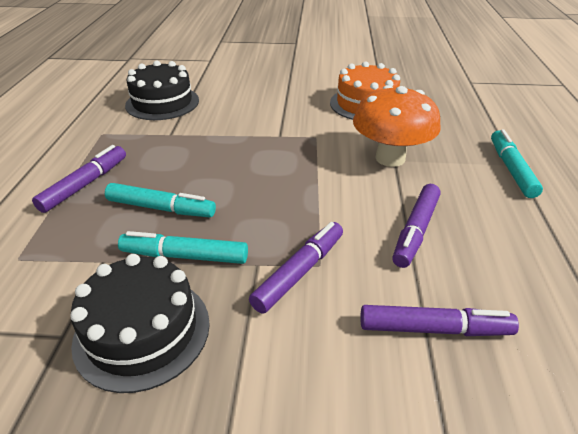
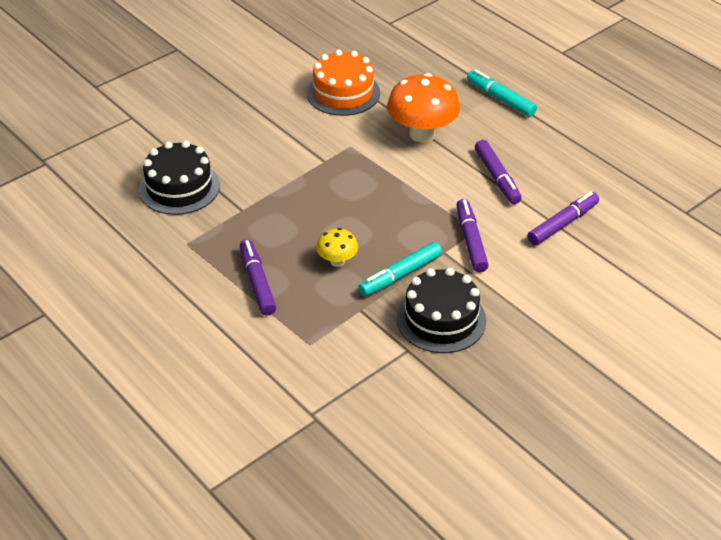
camera: 45 degrees left, 5 degrees up
turquoise marker [105,183,216,217] -> yellow mushroom [316,228,358,267]

